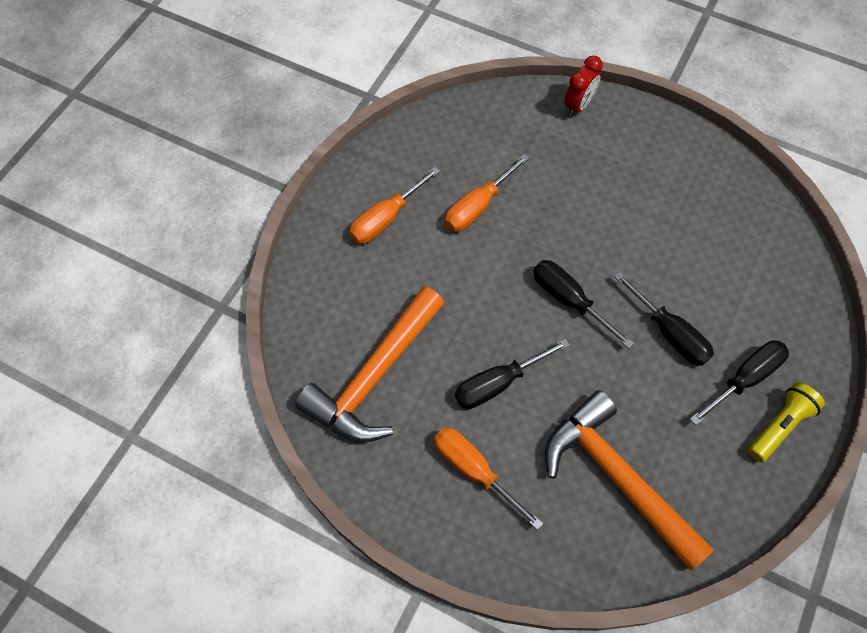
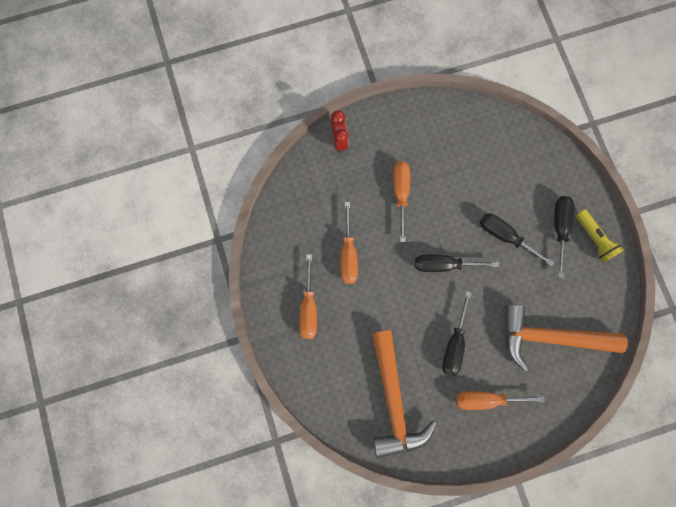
camera: 45 degrees left, 15 degrees up
black screwdriver [614,272,714,366] -> black screwdriver turned 150 degrees counterclockwise [480,213,555,267]
yellow flashlight [748,382,825,463] -> yellow flashlight turned 150 degrees clockwise [575,209,624,263]
none -> orange screwdriver [393,161,410,242]

